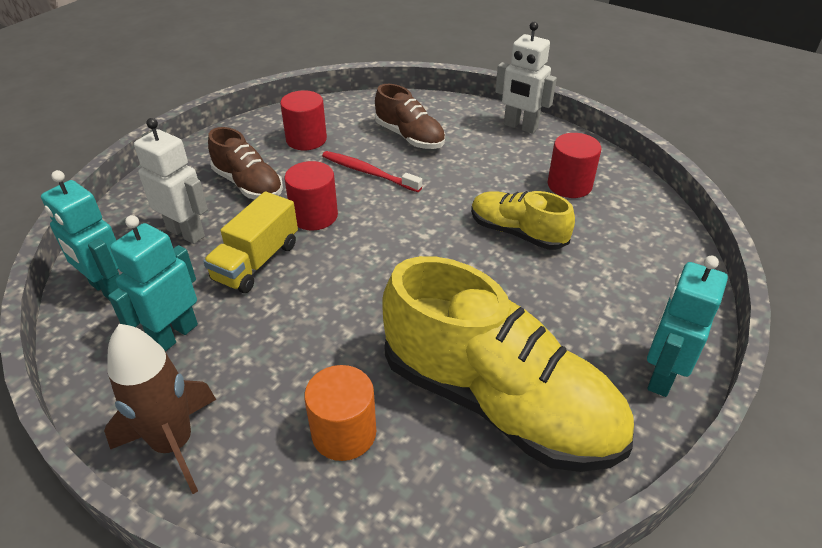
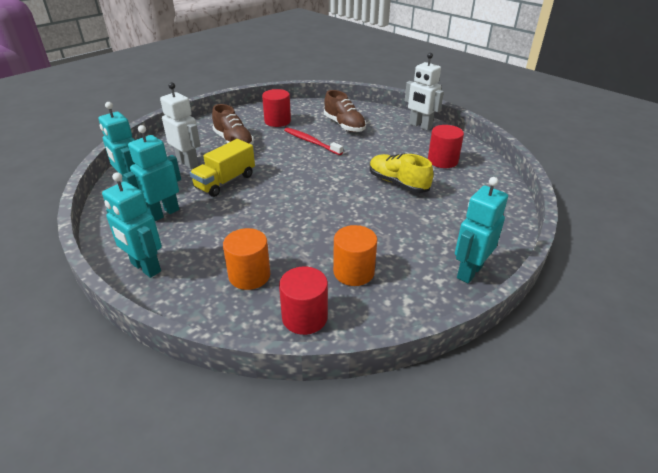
camera: 10 degrees right, 5 degrees down
brown rocket [104,324,216,494] -> turquoise robot [102,172,162,278]
red cylinder [284,161,338,230] -> red cylinder moved to [279,267,328,335]
yellow shoe [382,256,634,472] -> orange cylinder [333,225,377,286]

